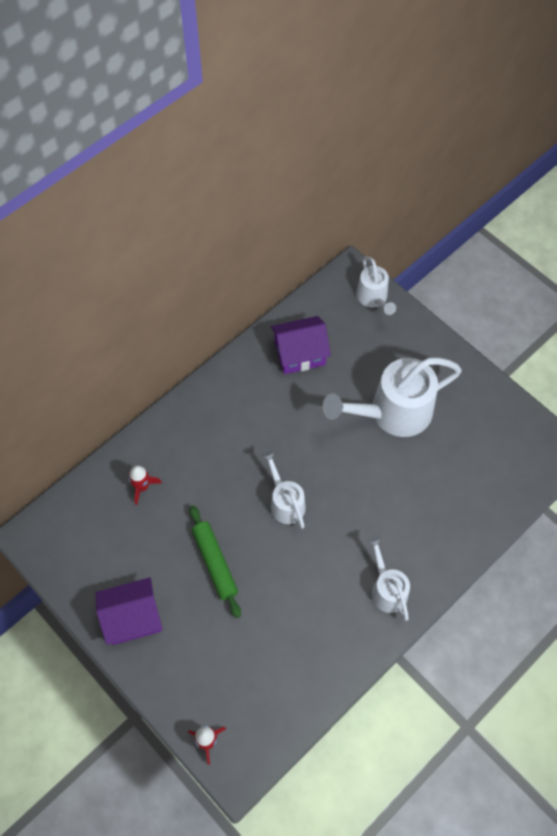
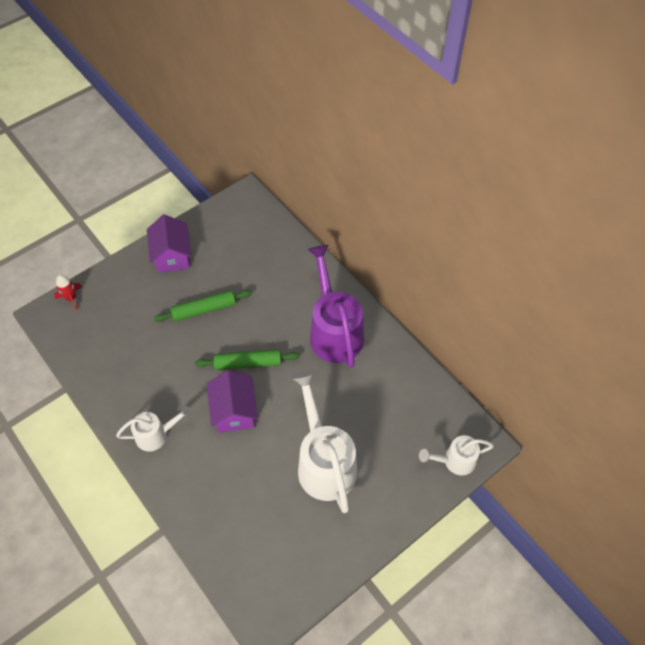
camera: 95 degrees right, 5 degrees down
red rocket [129,466,162,505] -> none
white watering can [261,450,306,529] -> green rolling pin [195,349,300,370]
purple house [271,316,331,374] -> purple house moved to [207,370,258,433]
none -> purple watering can [308,245,364,368]

